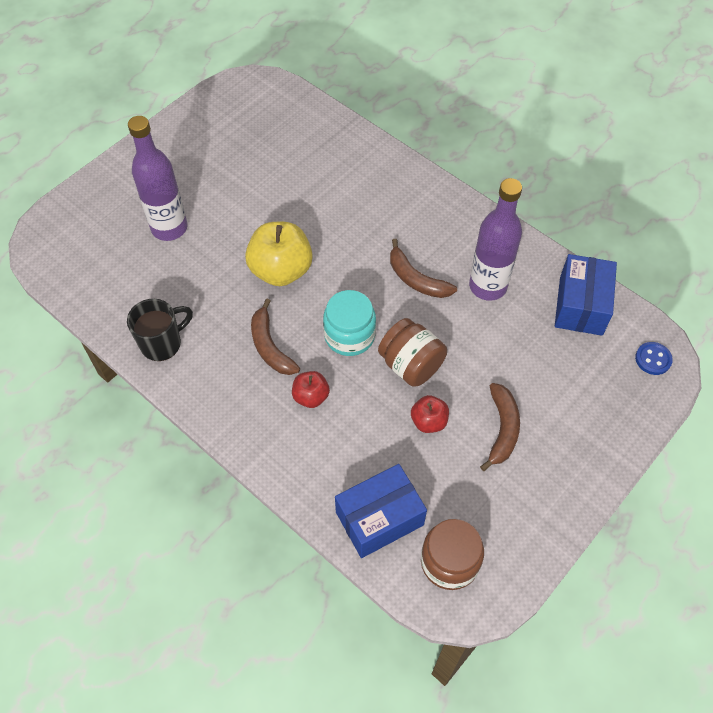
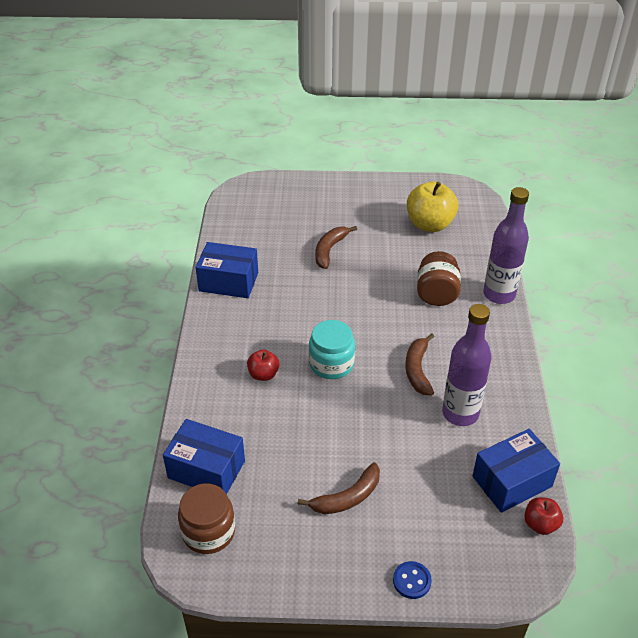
camera: 50 degrees right, 15 degrees down
black mug [127,299,193,361] -> blue box [196,242,258,298]
purple bottle [128,116,187,241] -> purple bottle moved to [483,187,529,304]
yellow apple [245,222,313,286] -> yellow apple moved to [407,181,458,232]
brown banana [251,298,300,375] -> brown banana moved to [315,226,357,269]
brown jar [378,318,447,387] -> brown jar moved to [417,251,461,306]
red apple [411,395,449,433] -> red apple moved to [524,497,563,535]
blue button [635,342,673,375] -> blue button moved to [393,561,432,599]

